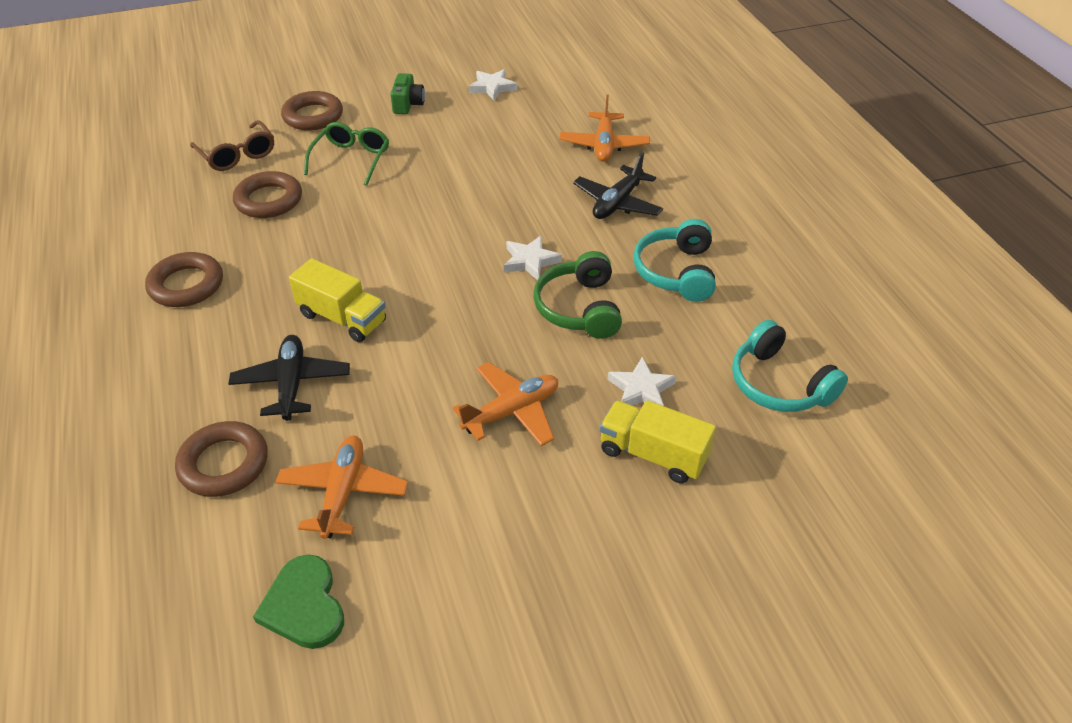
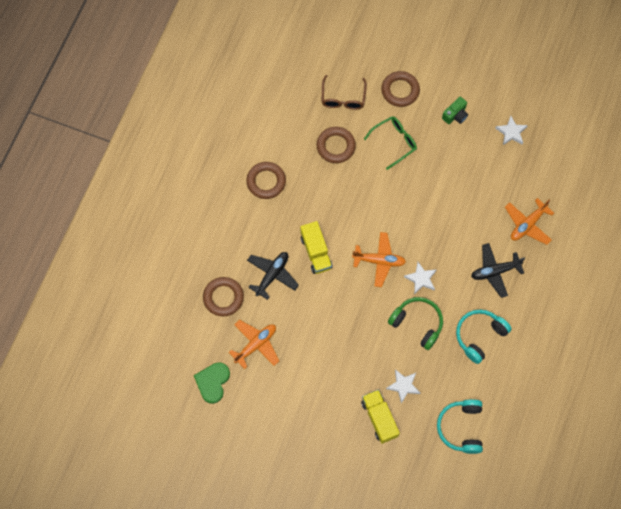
camera: 40 degrees right, 25 degrees up
orange plane [453,362,558,446] -> orange plane moved to [352,232,406,287]
green headphones [533,251,622,339] -> green headphones turned 90 degrees clockwise [388,297,443,350]

